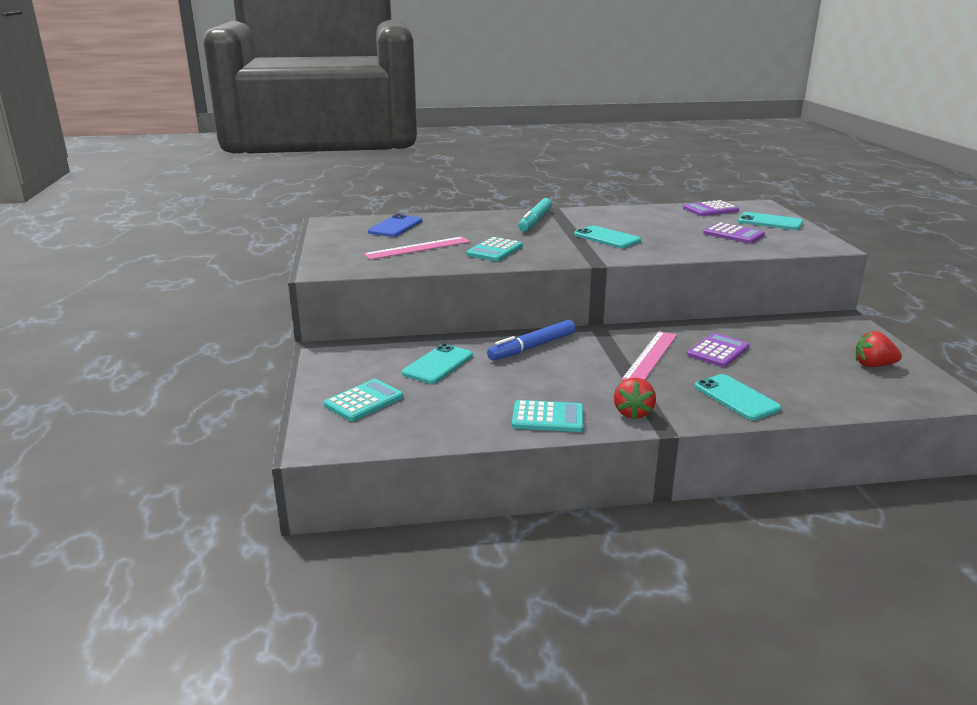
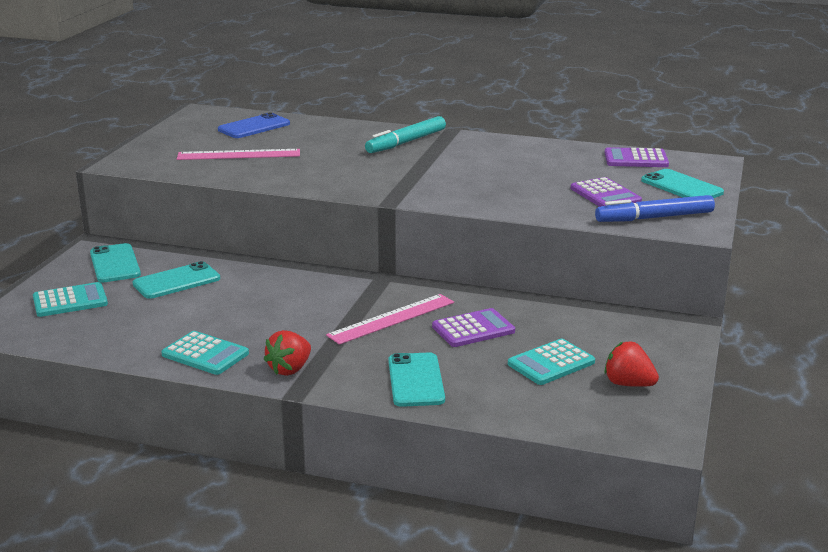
camera: 25 degrees right, 0 degrees up
turquoise calculator [466,237,523,261] -> turquoise calculator moved to [508,339,595,385]
blue marker [487,320,575,360] -> blue marker moved to [595,195,715,222]
turquoise phone [574,225,641,248] -> turquoise phone moved to [90,243,141,282]

